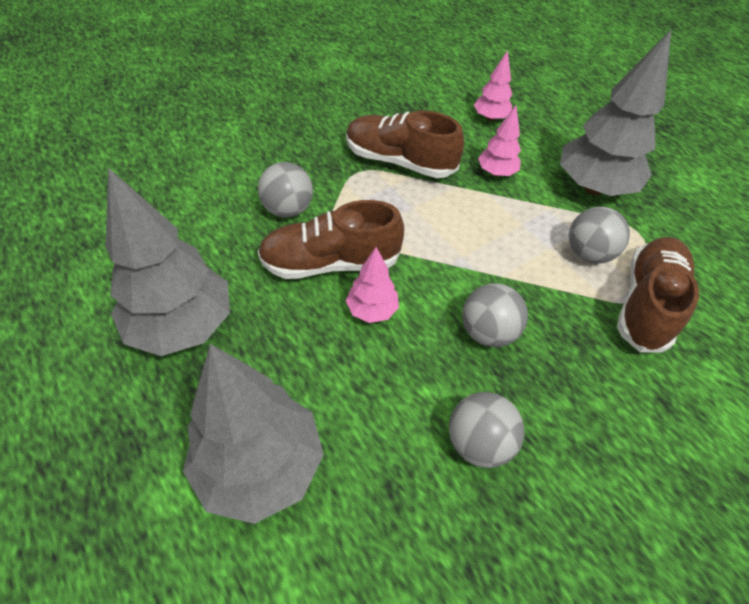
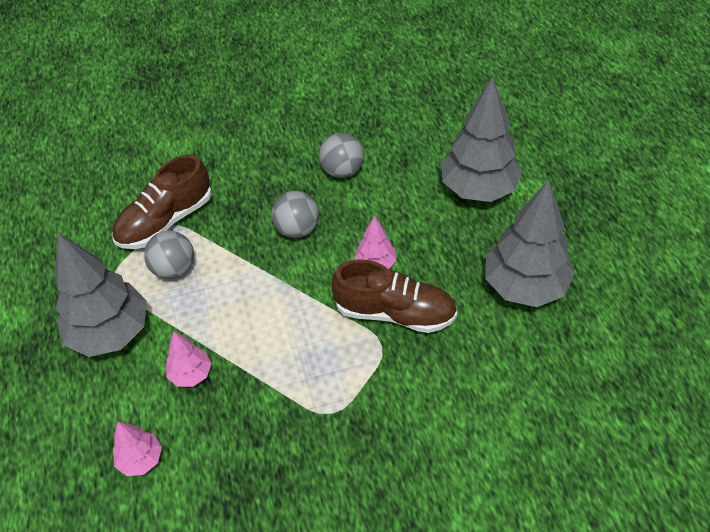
camera: 155 degrees left, 0 degrees up
grey ball [258,162,313,218] -> none
brown shoe [346,110,464,178] -> none

